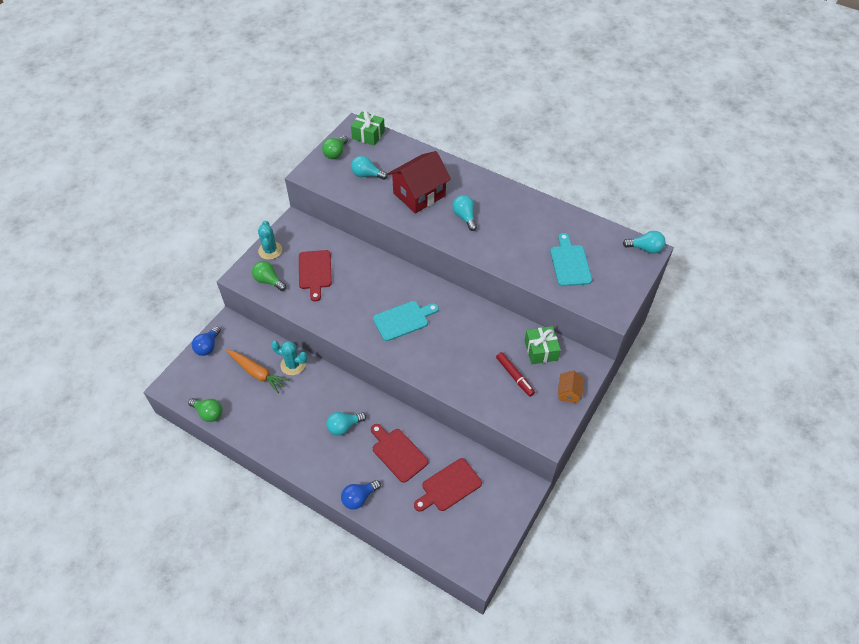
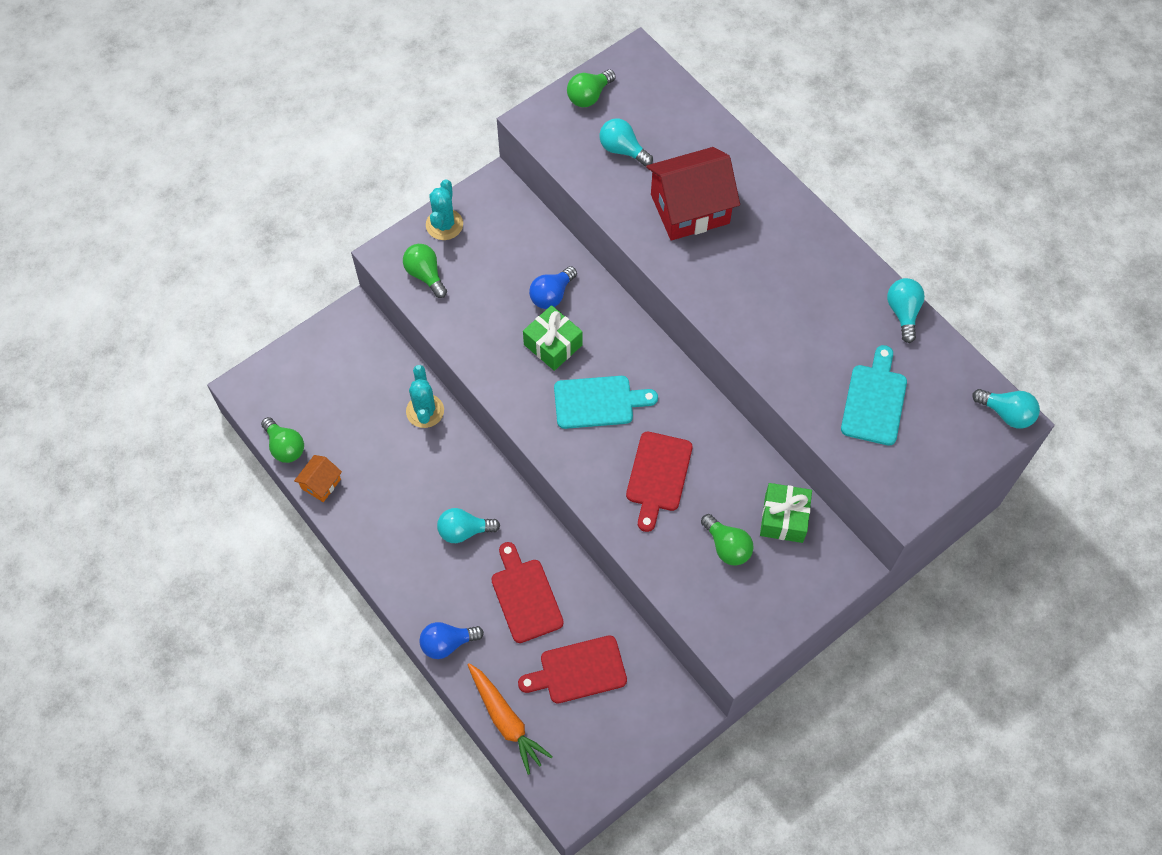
camera: 20 degrees right, 10 degrees up
blue light bulb [192,326,221,356] -> blue light bulb moved to [529,266,577,309]
orange carrot [226,350,289,393] -> orange carrot moved to [468,663,553,775]
turquoise cactus [271,341,308,375] -> turquoise cactus turned 45 degrees clockwise [406,365,444,428]
red cutting board [299,250,332,301] -> red cutting board moved to [626,432,693,532]
green gift [351,111,385,146] -> green gift moved to [523,305,583,371]
turquoise light bulb [452,195,477,231] -> turquoise light bulb moved to [887,278,925,343]
red marker [496,352,535,397] -> green light bulb [701,514,754,566]
orange house [558,370,585,403] -> orange house moved to [294,455,342,502]

